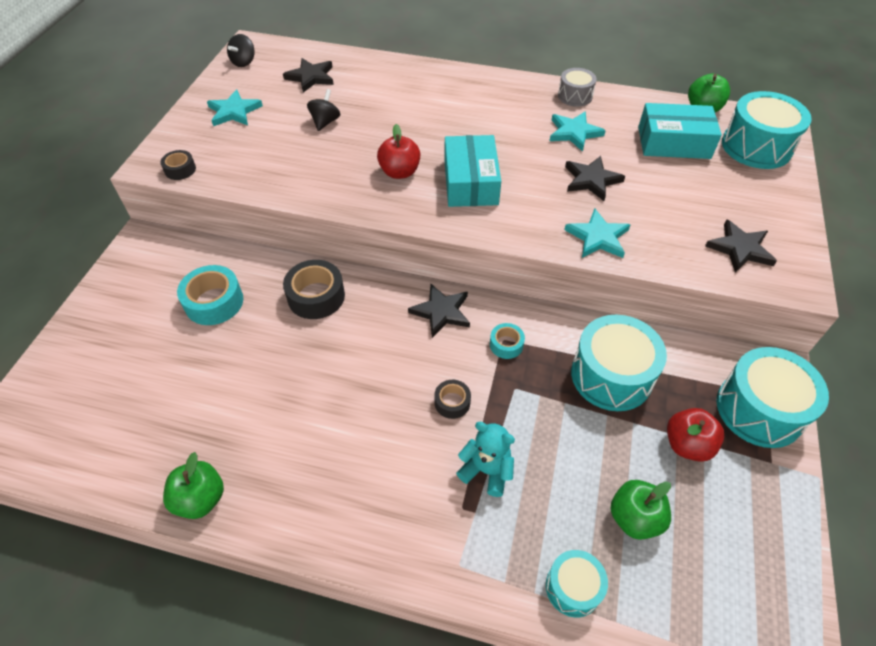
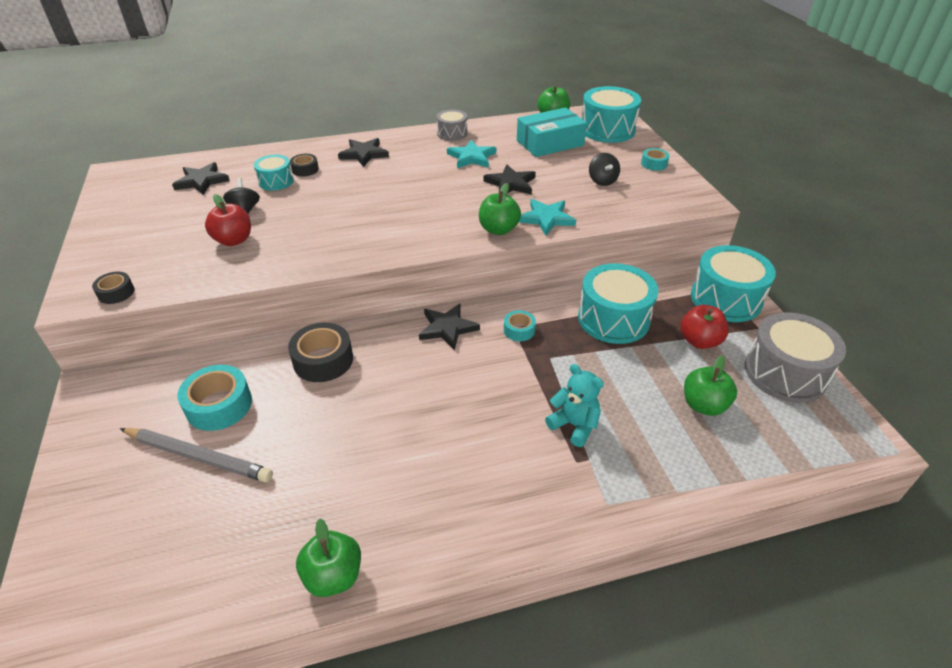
camera: 30 degrees left, 10 degrees down
turquoise star [207,90,263,126] -> none
black spinning top [227,34,255,67] -> black spinning top moved to [589,153,620,186]
red apple [377,124,420,179] -> red apple moved to [205,194,251,246]
black tape [434,380,471,419] -> black tape moved to [290,154,319,176]
turquoise box [444,135,501,207] -> none
turquoise teddy bear [456,422,515,497] -> turquoise teddy bear turned 45 degrees clockwise [545,364,604,447]
turquoise drum [546,550,608,617] -> turquoise drum moved to [254,154,294,191]
black star [705,220,777,273] -> black star moved to [338,138,389,167]
none -> grey pencil [120,428,273,482]
none -> green apple [479,183,521,235]
none -> turquoise tape [641,148,670,171]
none -> grey drum [745,312,846,403]

